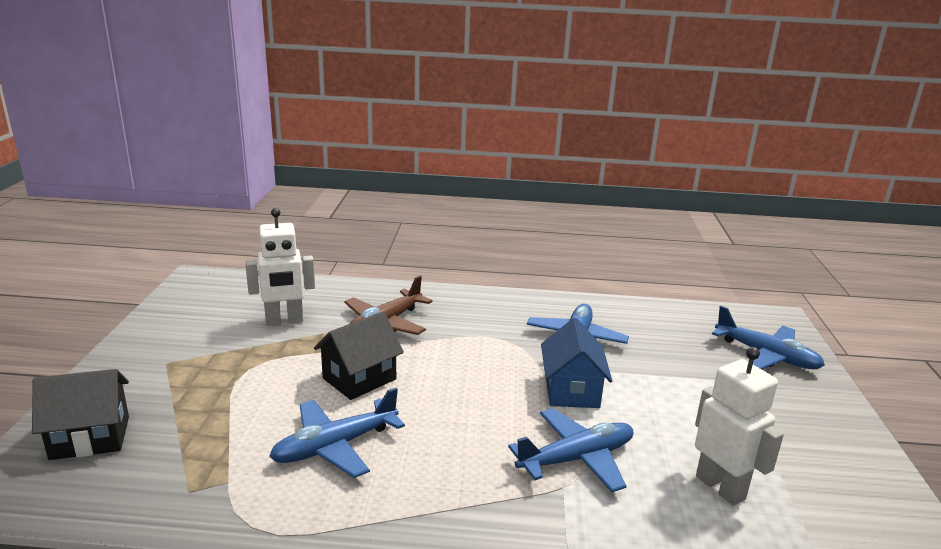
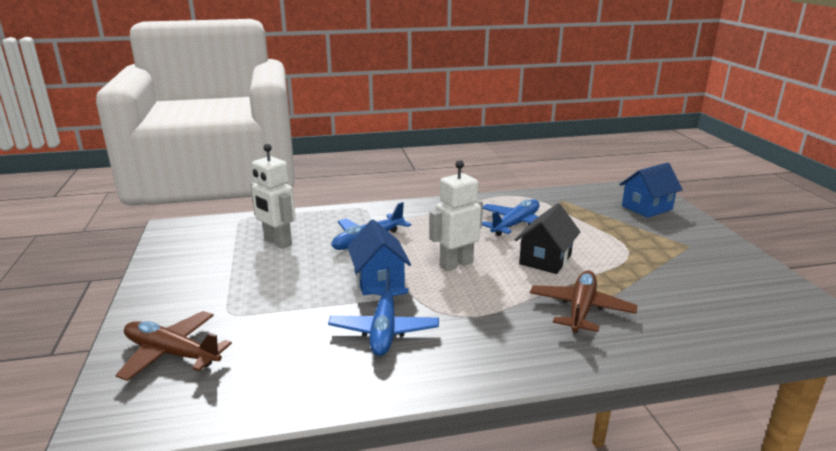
camera: 165 degrees right, 0 degrees up
black house [32,369,129,460] -> blue house [619,162,683,218]
white robot [245,208,315,326] -> white robot moved to [429,160,483,271]
blue plane [712,306,825,369] -> brown plane [115,311,232,381]

